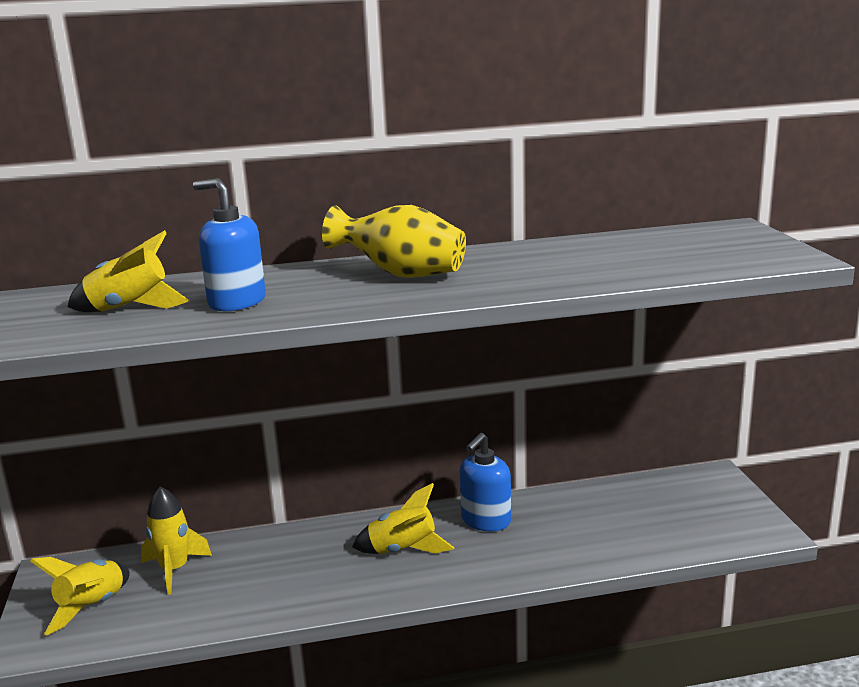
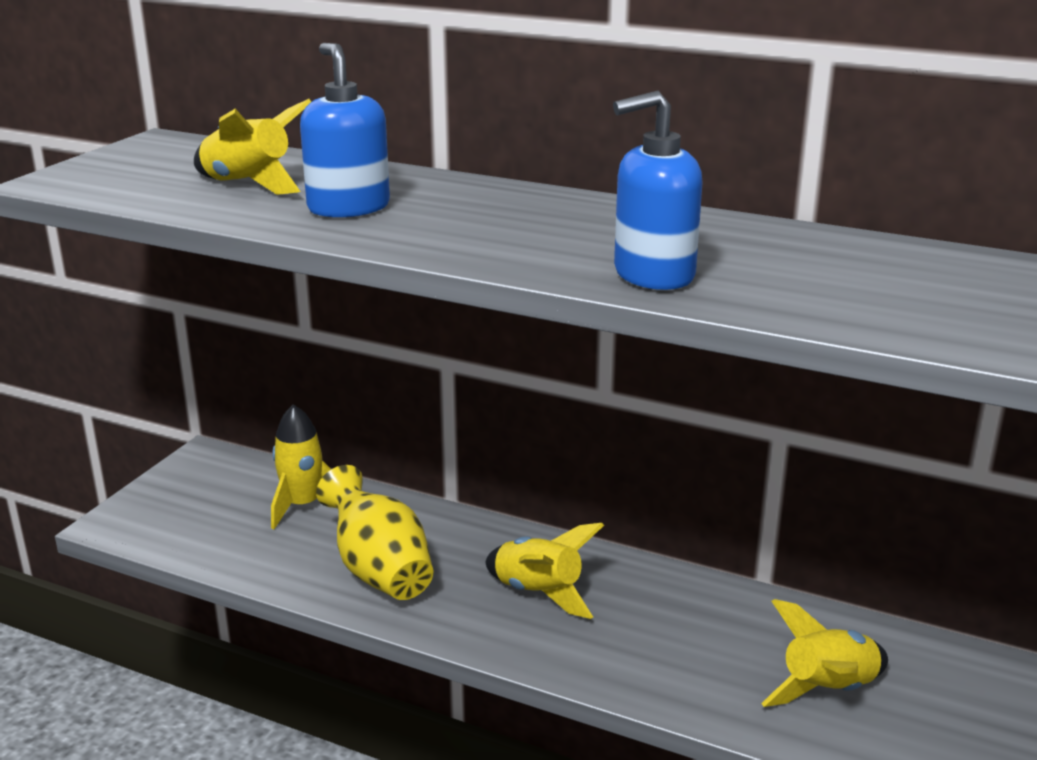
camera: 35 degrees right, 5 degrees up
yellow rocket [30,557,130,636] -> yellow rocket moved to [761,599,888,707]
yellow vase [322,205,466,278] -> yellow vase moved to [316,465,433,600]
blue soap dispenser [460,433,511,531] -> blue soap dispenser moved to [613,91,702,290]

